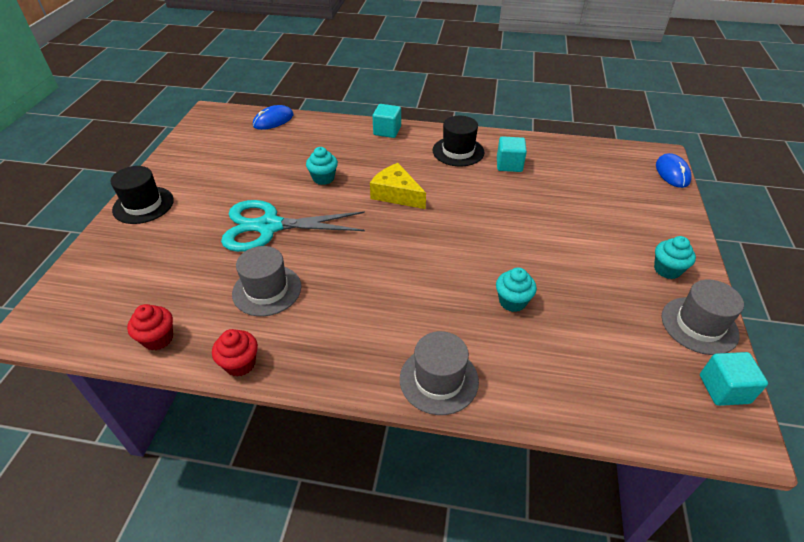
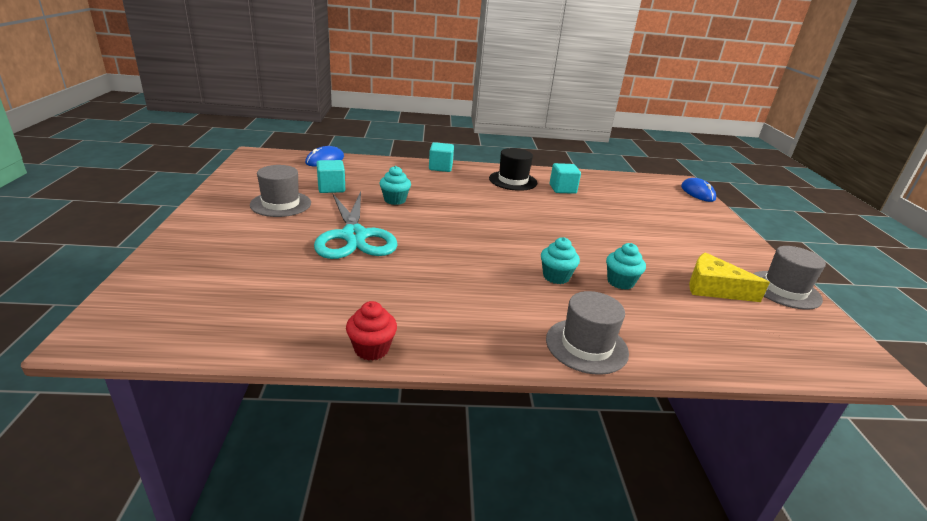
camera: 15 degrees left, 15 degrees down
black hat [110,166,174,224] -> none
red cupcake [127,304,173,350] -> none
turquoise scissors [221,200,365,252] -> turquoise scissors turned 90 degrees counterclockwise [314,192,398,259]
grey hat [232,246,301,316] -> grey hat moved to [250,165,311,217]
yellow cheese [370,163,426,209] -> yellow cheese moved to [689,252,770,302]
turquoise cupcake [654,236,696,279] -> turquoise cupcake moved to [541,237,580,284]
turquoise cube [700,352,768,406] -> turquoise cube moved to [317,160,345,193]

